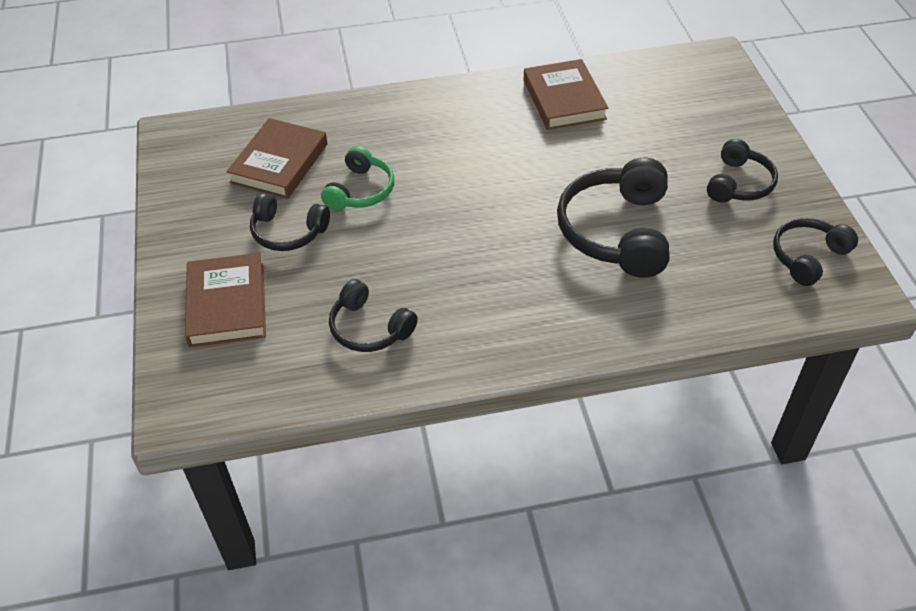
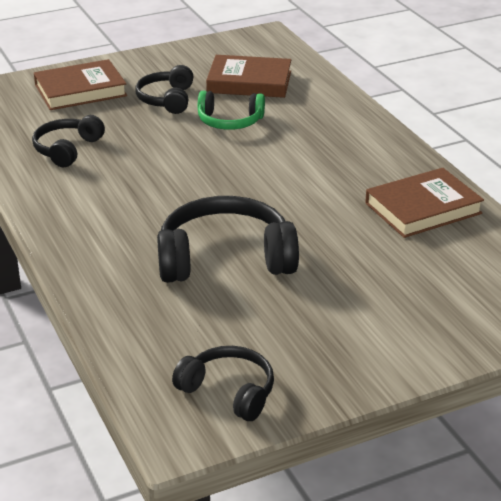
camera: 75 degrees right, 15 degrees down
black headphones [707,139,778,203] -> none

